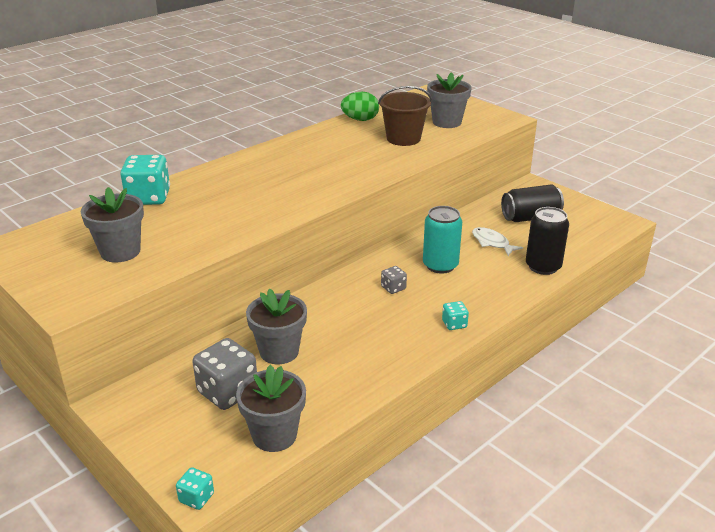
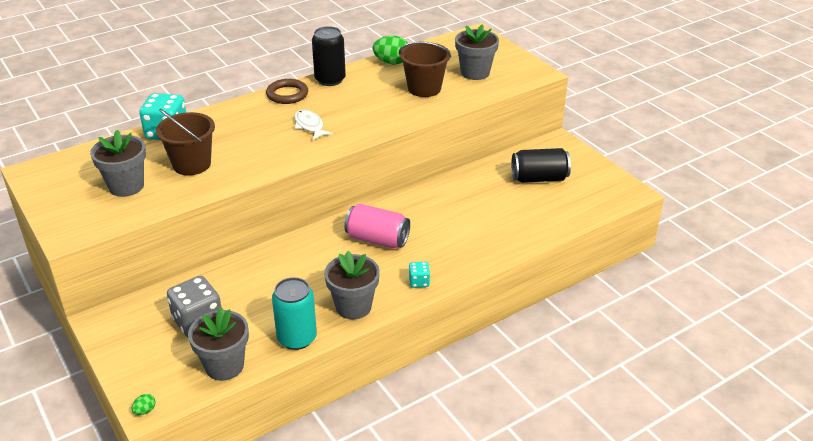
camera: 10 degrees right, 5 degrees up
turquoise dice [176,467,214,510] -> green egg [131,394,156,415]
grey flower pot [246,288,307,364] -> grey flower pot moved to [324,251,380,319]
grey dice [381,266,407,294] -> pink can [344,203,410,248]
turquoise can [423,206,462,274] -> turquoise can moved to [272,277,317,350]
white fish [472,227,523,256] -> white fish moved to [294,110,333,140]
black can [526,207,569,275] -> black can moved to [312,26,346,86]
none -> brown bucket [156,109,215,175]
none -> brown ring [266,79,308,104]

